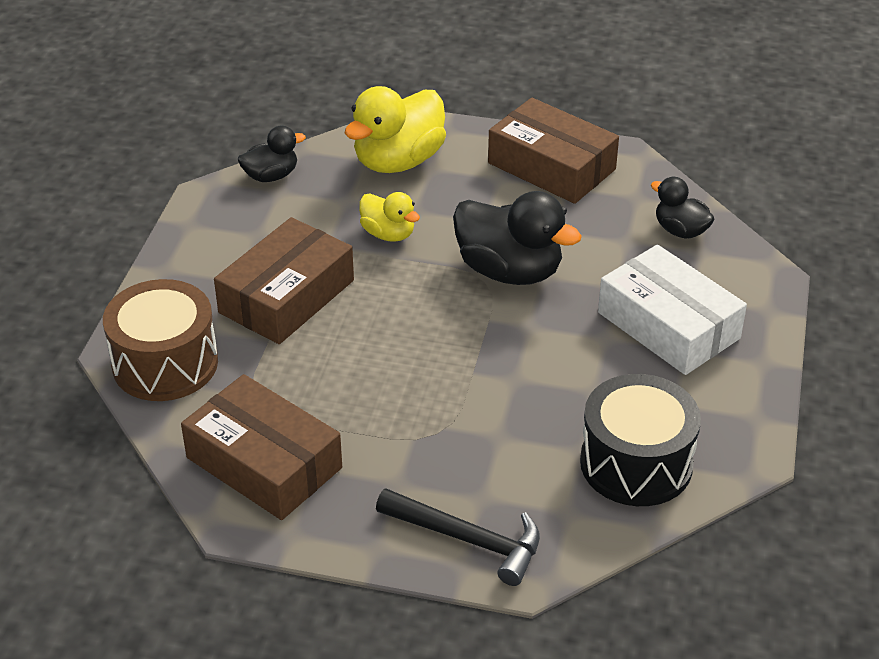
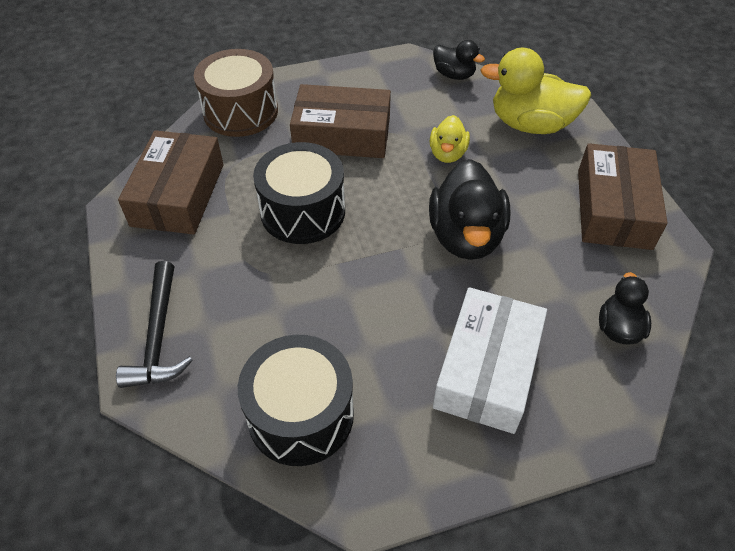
camera: 60 degrees right, 10 degrees up
none -> black drum [253,142,345,244]

